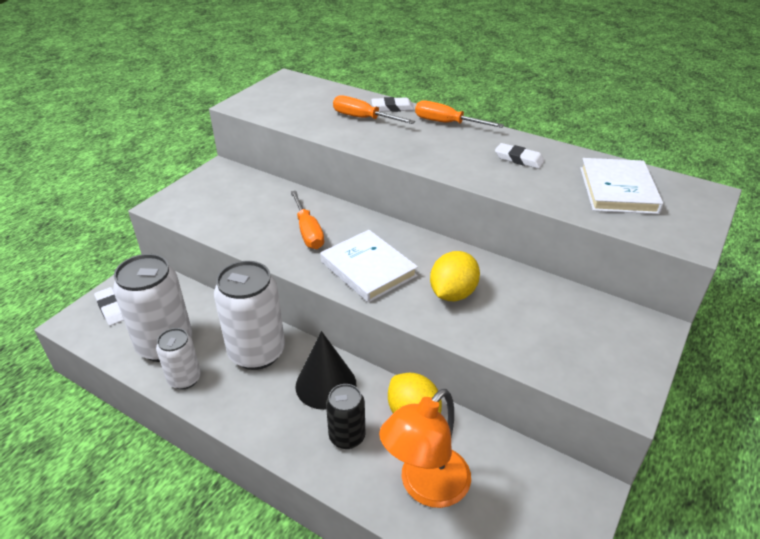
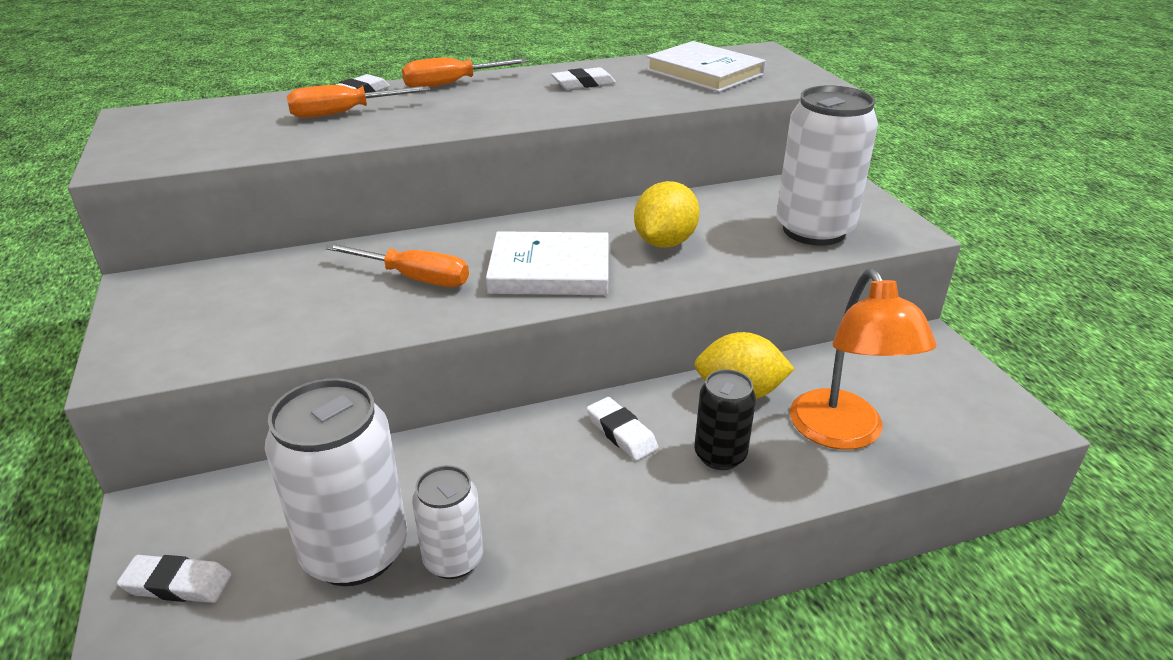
camera: 50 degrees left, 5 degrees down
white can [214,261,285,370] -> white can moved to [776,85,878,246]
black cone [296,331,356,410] -> white eraser [587,397,658,461]
yellow lemon [430,251,480,301] -> yellow lemon turned 45 degrees clockwise [634,181,700,248]

